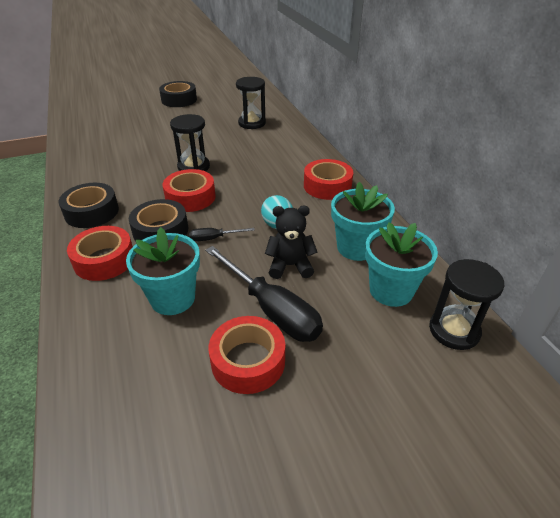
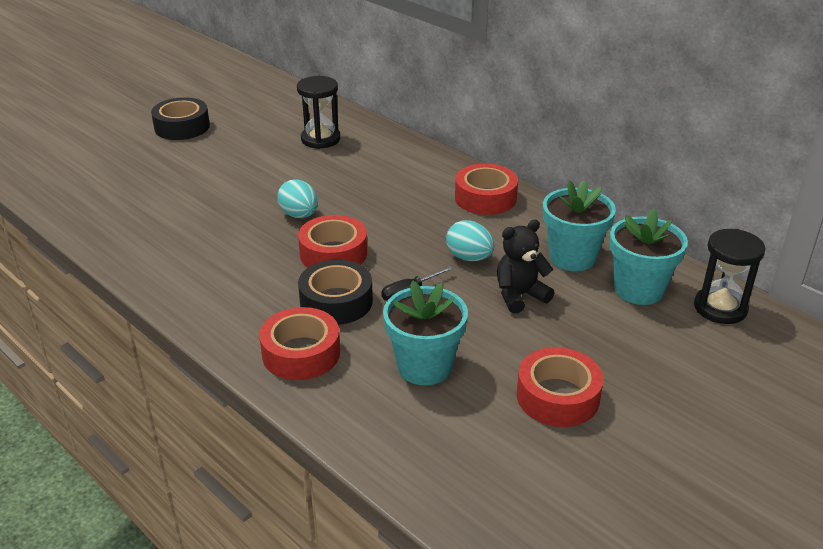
camera: 25 degrees left, 5 degrees down
black tape [58,183,119,228] -> none
black hourglass [170,114,210,171] -> turquoise egg [277,179,318,218]
black screwdriver [205,246,323,342] -> none

